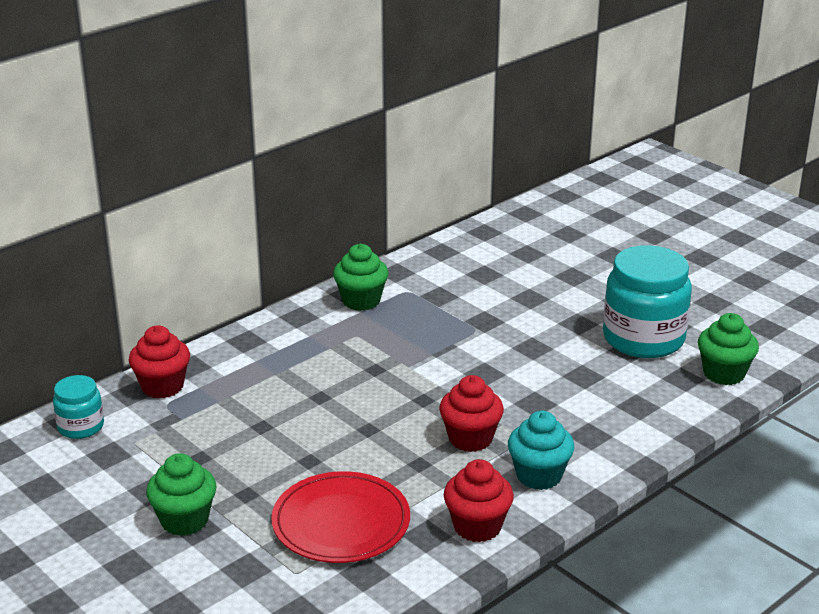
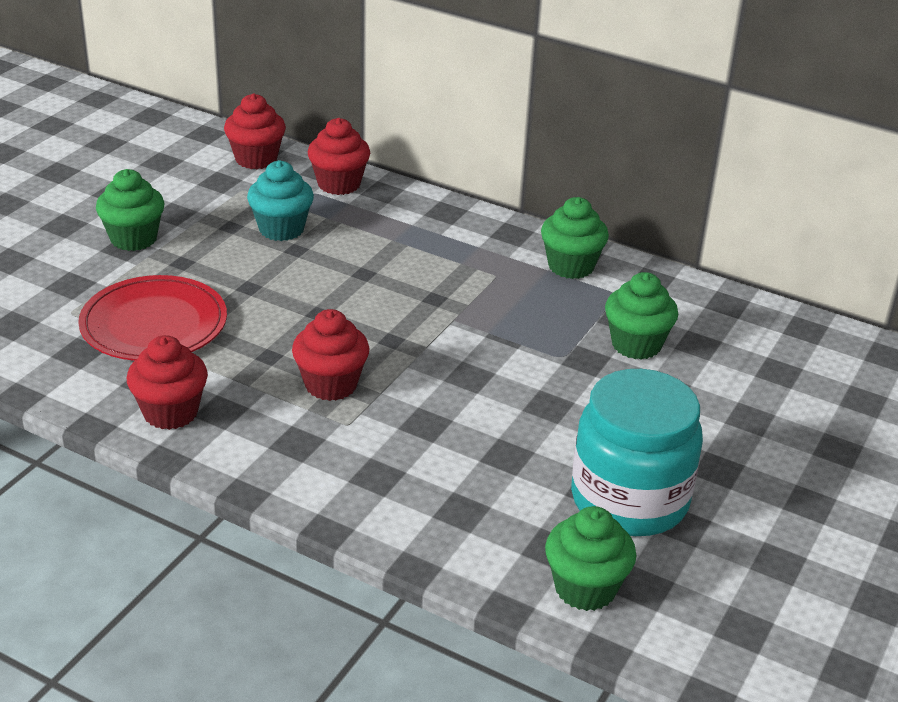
camera: 70 degrees right, 5 degrees up
turquoise jar [53,375,104,439] -> red cupcake [224,93,286,169]
turquoise cupcake [508,411,575,490] -> turquoise cupcake moved to [247,160,314,241]
none -> green cupcake [605,272,678,360]

